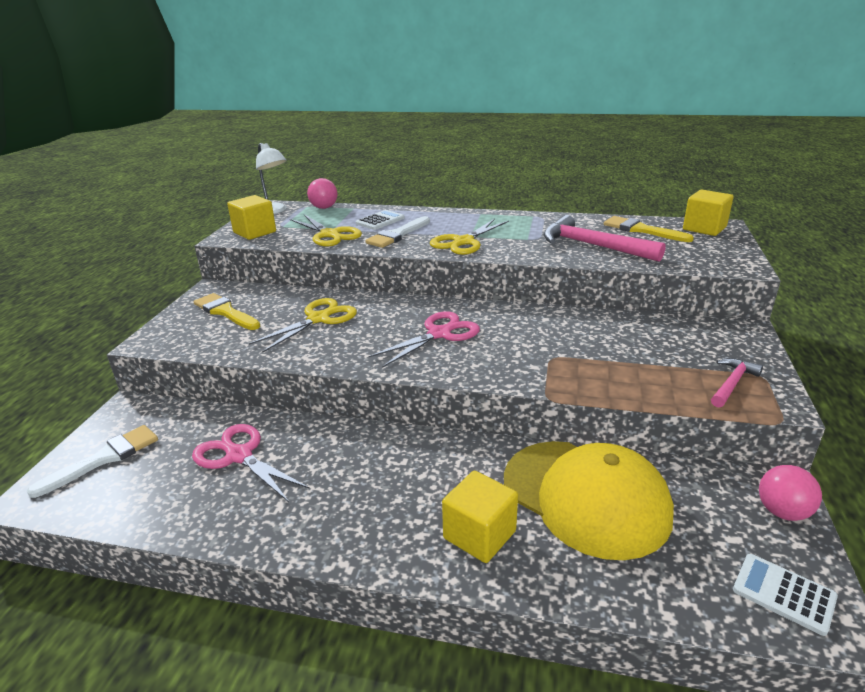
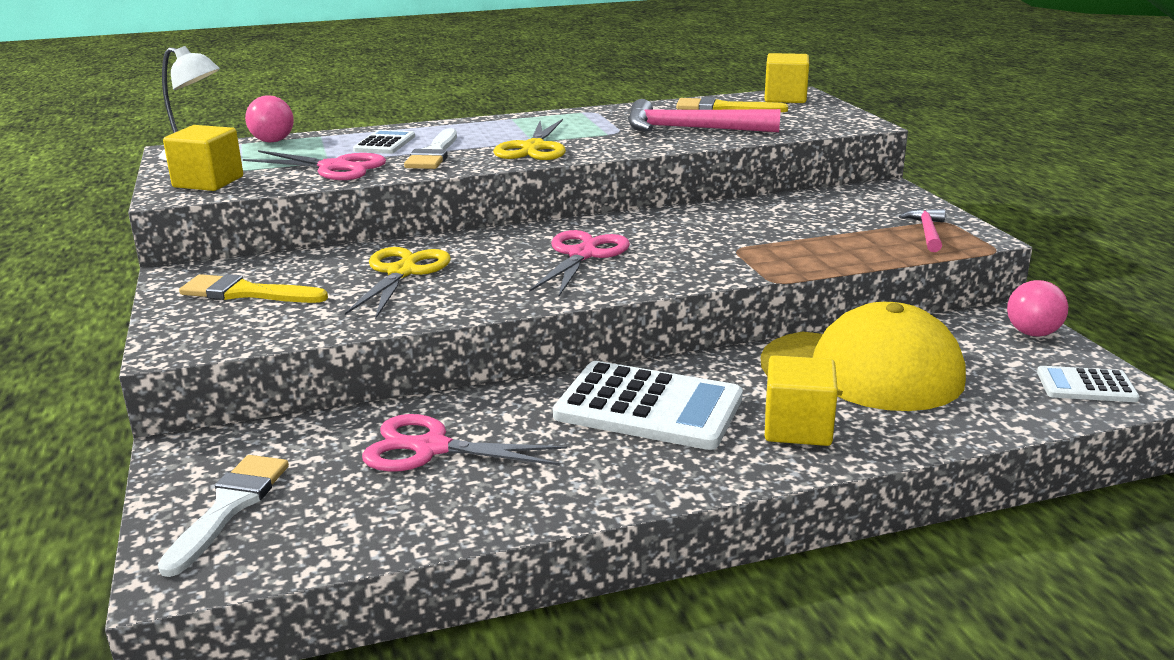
camera: 30 degrees left, 5 degrees down
yellow scissors [290,214,362,246] -> pink scissors [243,150,386,180]
none -> white calculator [553,361,743,450]

